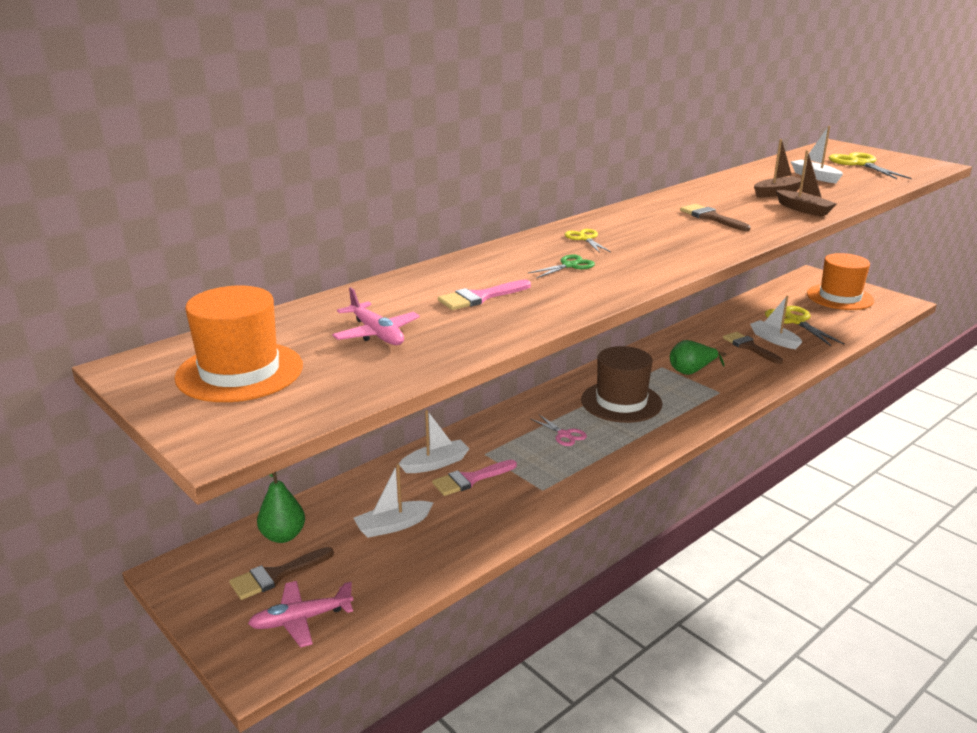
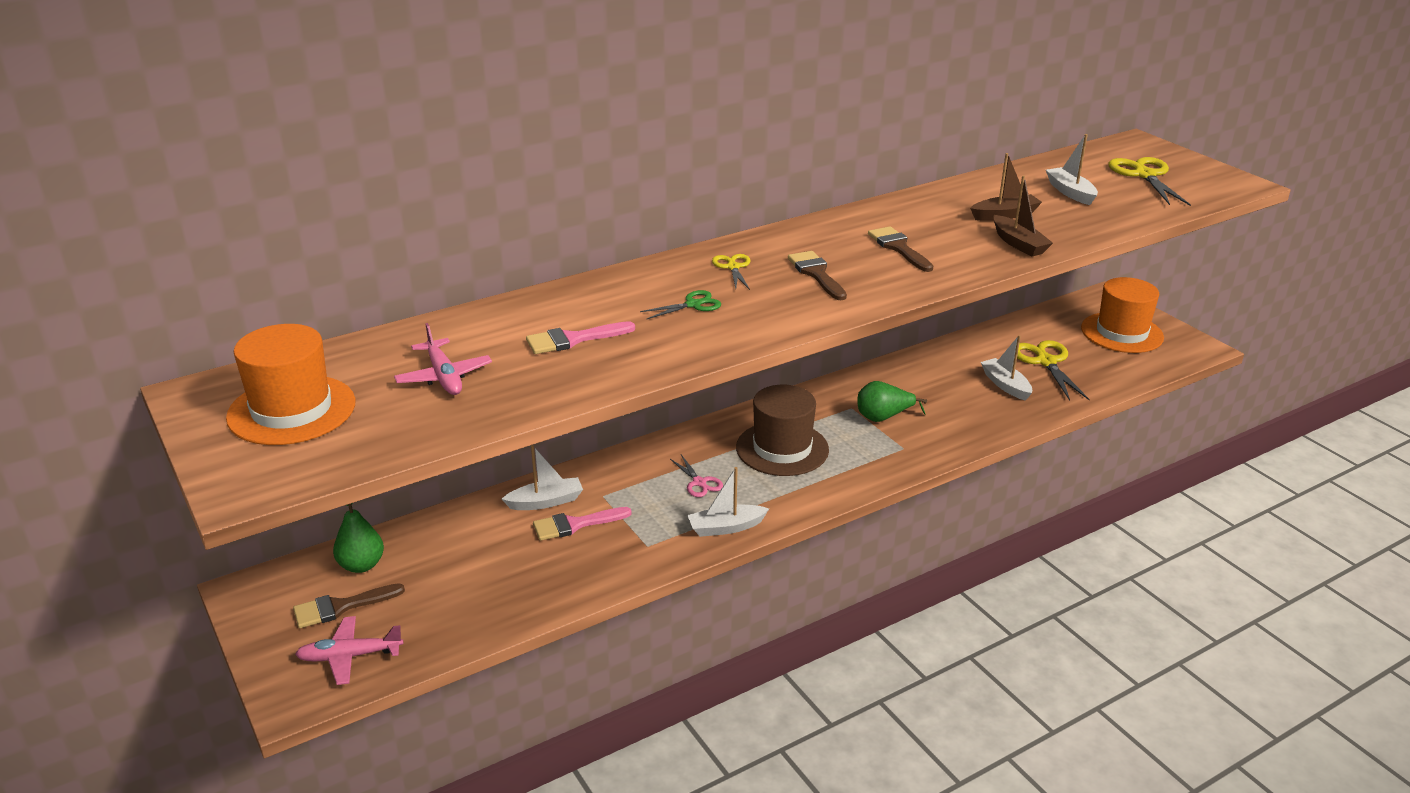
camera: 10 degrees right, 5 degrees up
white boat [354,464,434,538] -> white boat moved to [687,467,769,537]
brown brush [723,332,783,364] -> brown brush moved to [788,251,847,300]

